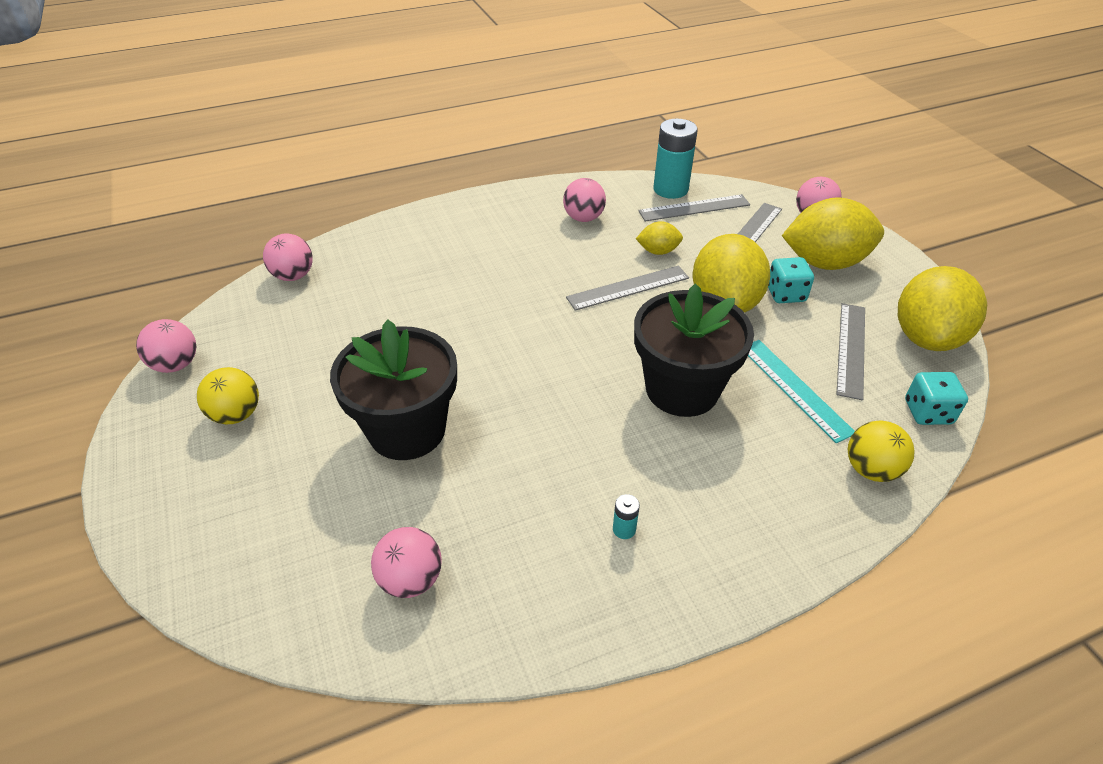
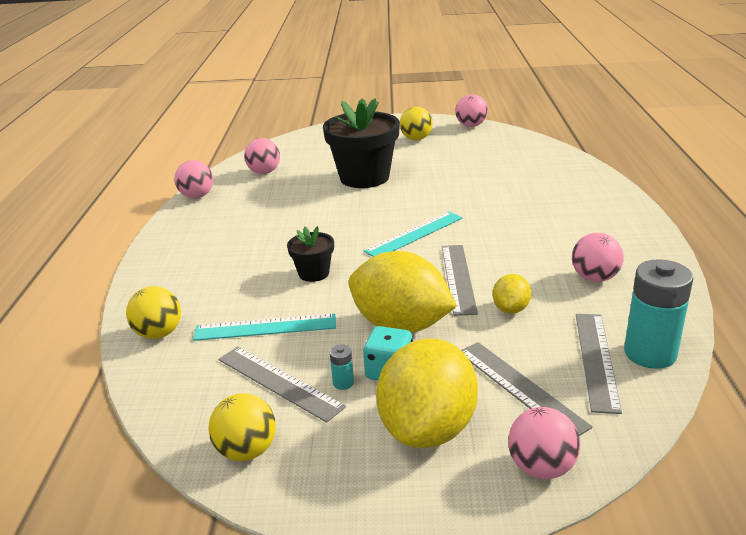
camera: 115 degrees right, 15 degrees down
pink ball [263,234,313,281] -> pink ball moved to [174,160,213,198]
turquoise battery [613,494,640,539] -> turquoise battery moved to [330,345,354,390]
black flower pot [634,283,754,417] -> black flower pot [287,226,334,282], size x0.49
yellow lemon [898,266,987,351] -> yellow ball [208,393,276,461]
turquoise dice [905,372,968,425] -> none
none -> turquoise ruler [364,211,463,257]

